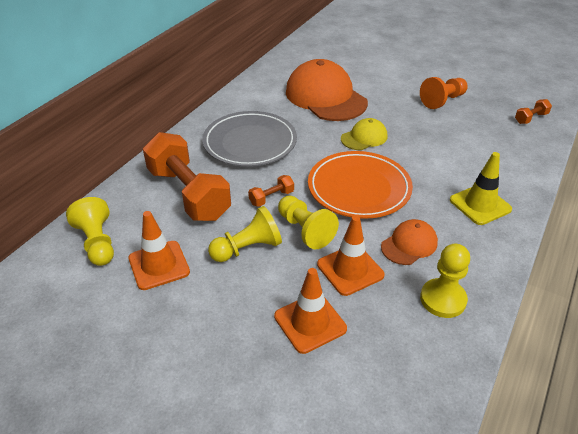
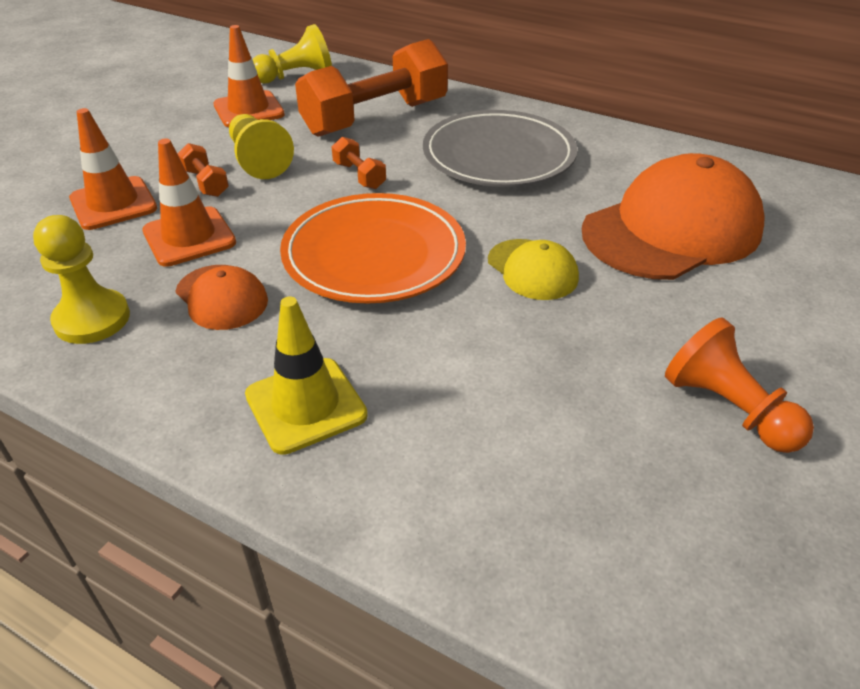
camera: 90 degrees right, 0 degrees up
yellow pawn [278,196,339,249] -> none
orange dumbbell [515,99,552,124] -> orange dumbbell moved to [177,143,229,197]

